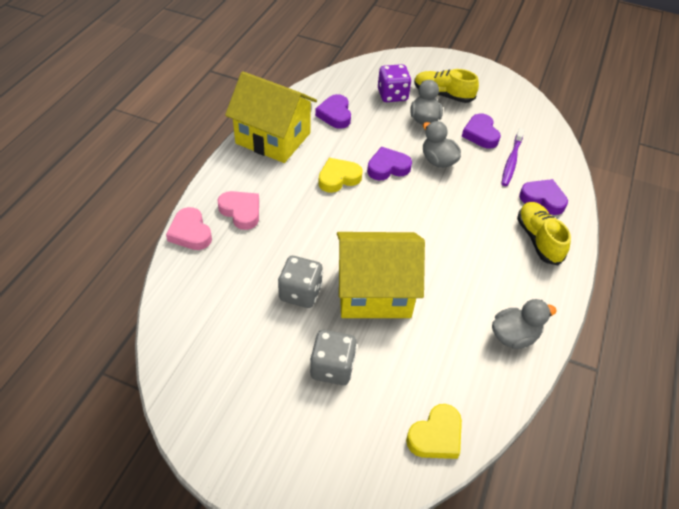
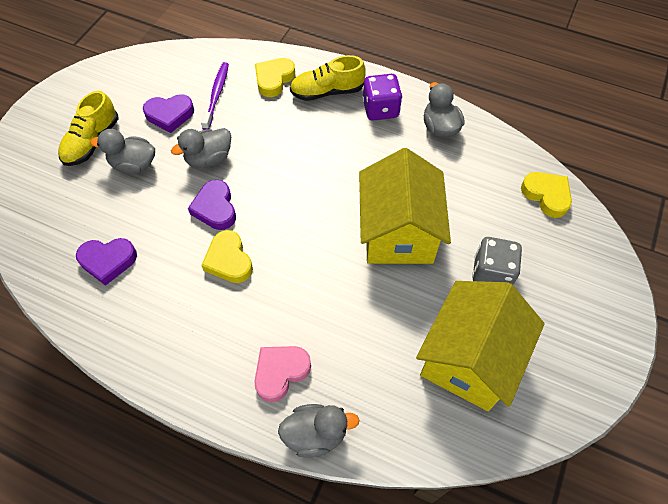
camera: 85 degrees left, 10 degrees up
pink heart [166,207,212,250] -> grey duck [278,404,360,458]
yellow house [225,71,317,163] -> yellow house moved to [416,281,545,411]
grey dice [278,256,323,308] -> none
purple dice [378,64,412,102] -> purple dice moved to [362,74,402,121]
purple toothbrush [501,128,525,186] -> purple toothbrush turned 105 degrees counterclockwise [201,62,229,130]
purple heart [519,179,568,215] -> yellow heart [255,58,295,97]

